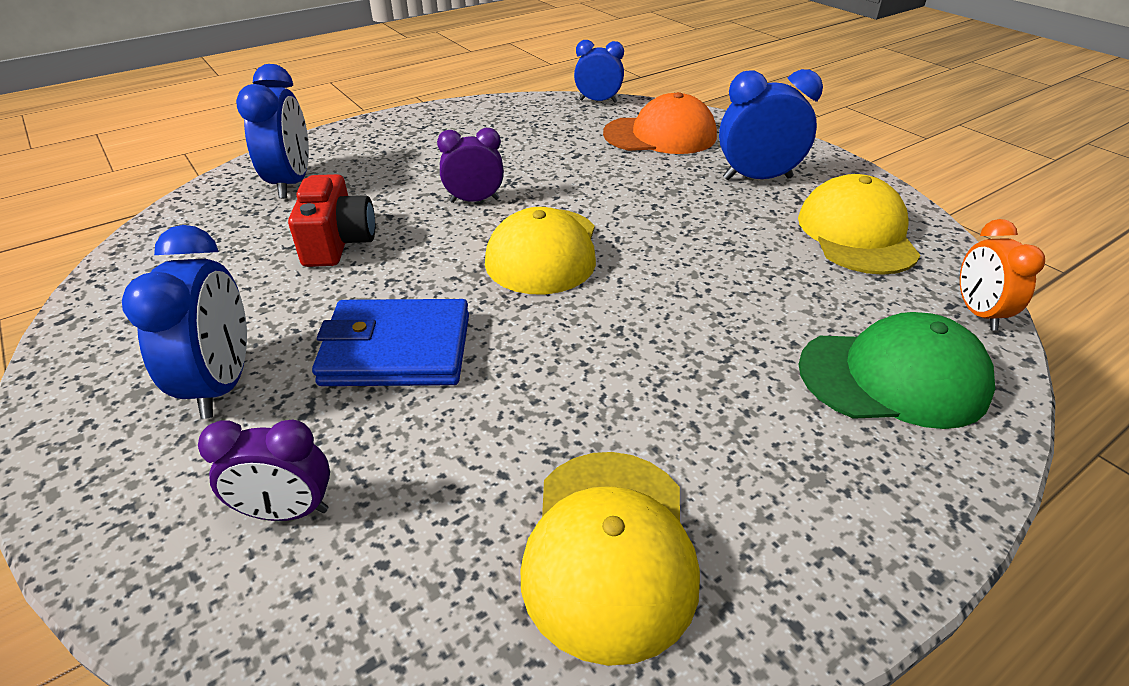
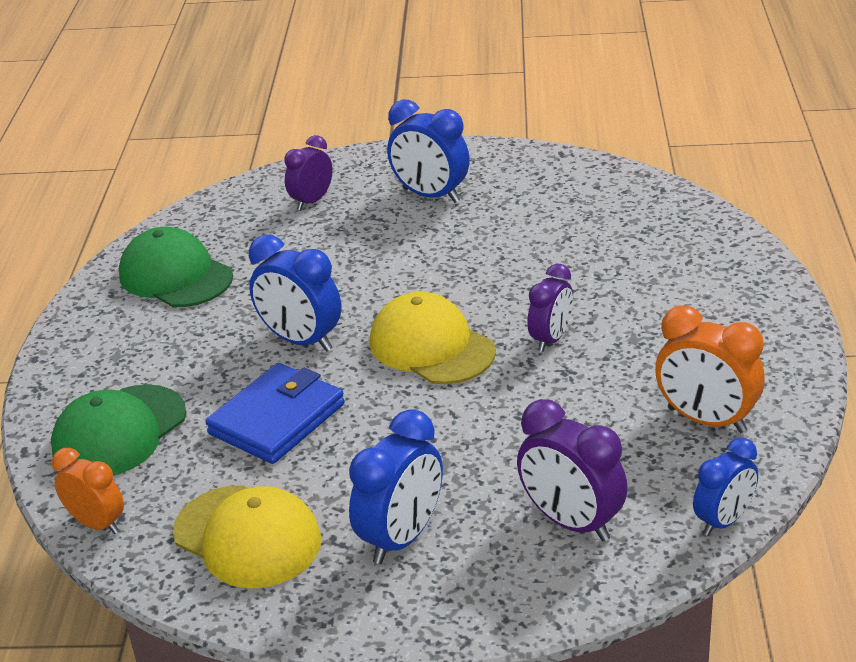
camera: 130 degrees right, 5 degrees down
blue clock [236,64,309,198] -> blue clock moved to [249,235,342,352]
red camera [288,174,375,267] -> none
blue wallet [312,299,469,386] -> blue wallet moved to [206,363,345,464]
yellow cap [521,452,700,666] -> green cap [119,227,233,307]
orange cap [603,92,717,154] -> purple clock [517,399,628,541]
none -> orange clock [655,305,765,433]

